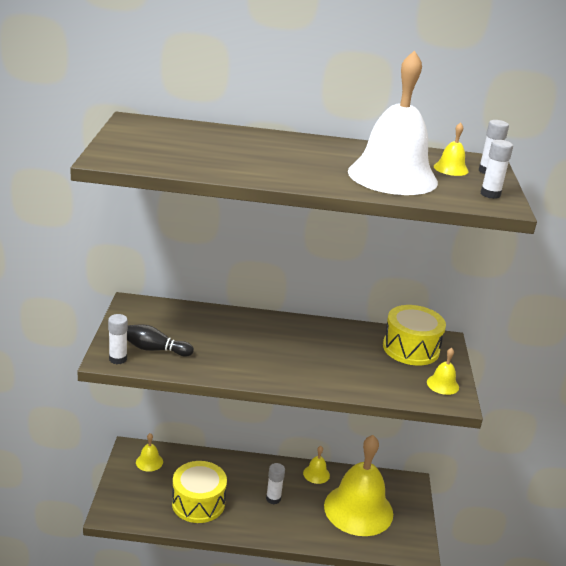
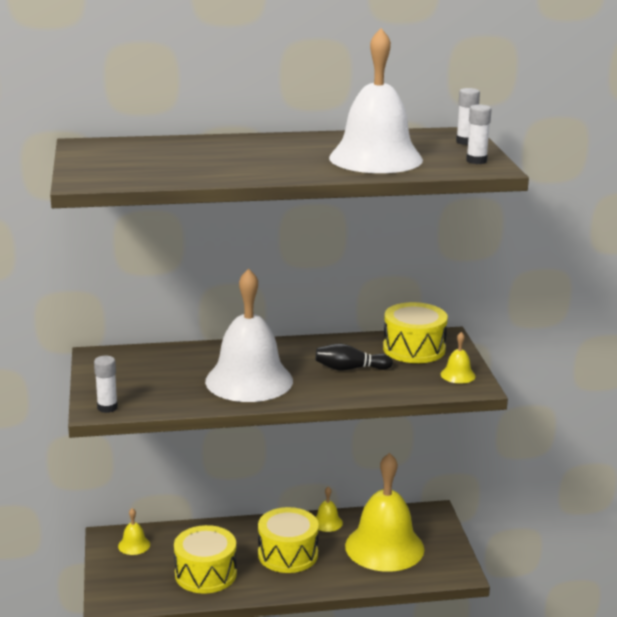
camera: 10 degrees left, 5 degrees down
black bowling pin [127,325,194,357] -> black bowling pin moved to [316,344,393,371]
white glue stick [266,463,285,504] -> yellow drum [258,507,319,573]
yellow bell [434,122,469,176] -> none
none -> white bell [205,268,293,402]

